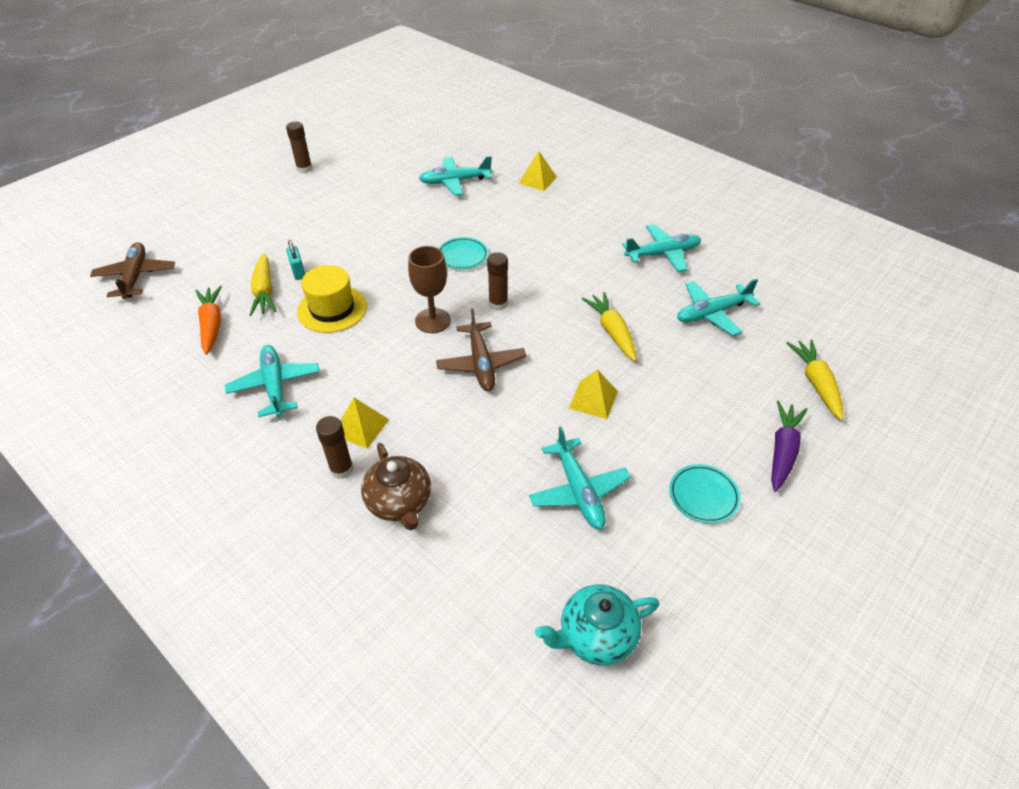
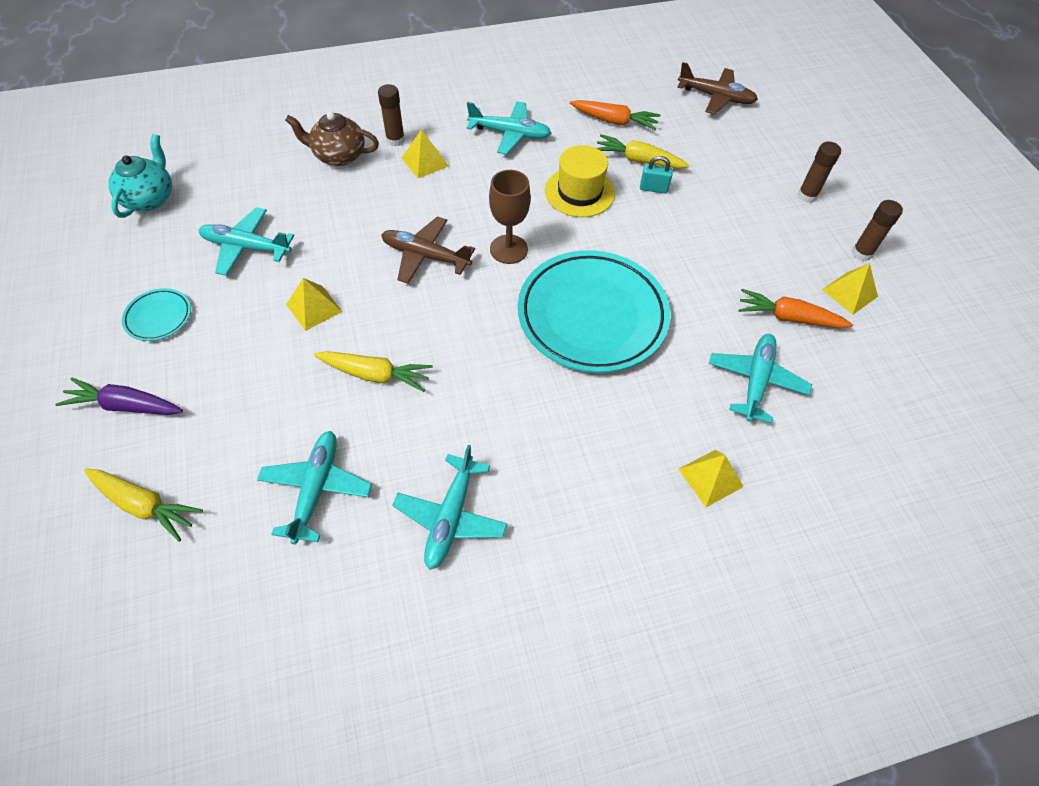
camera: 120 degrees right, 10 degrees up
turquoise plate [439,237,488,270] -> turquoise plate [518,250,670,373], size x2.35
brown glue stick [487,252,508,311] -> brown glue stick moved to [798,142,841,203]
purple carrot [771,401,808,492] -> purple carrot turned 135 degrees clockwise [55,377,183,415]
none -> orange carrot [739,289,853,328]
none -> yellow pyramid [822,263,878,315]

